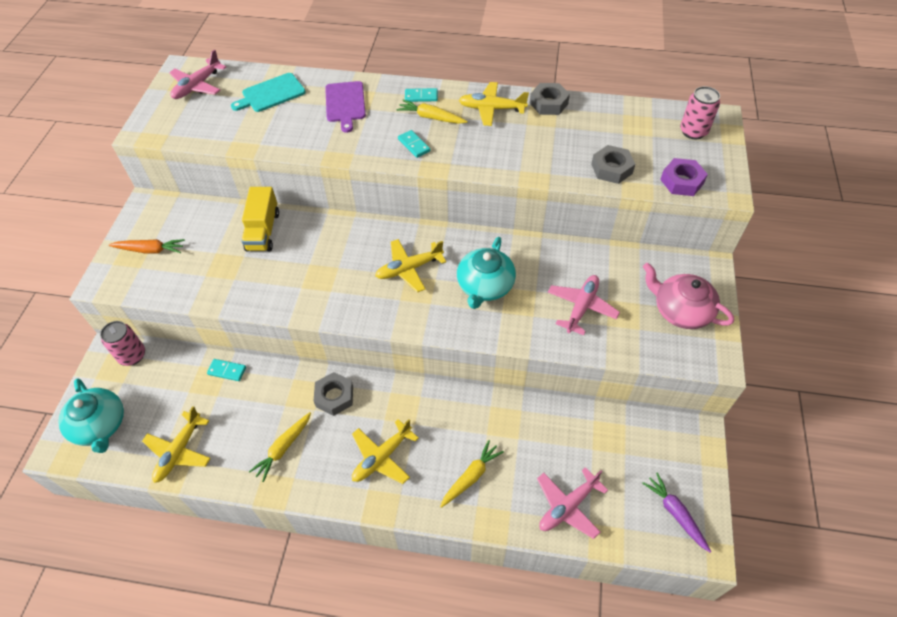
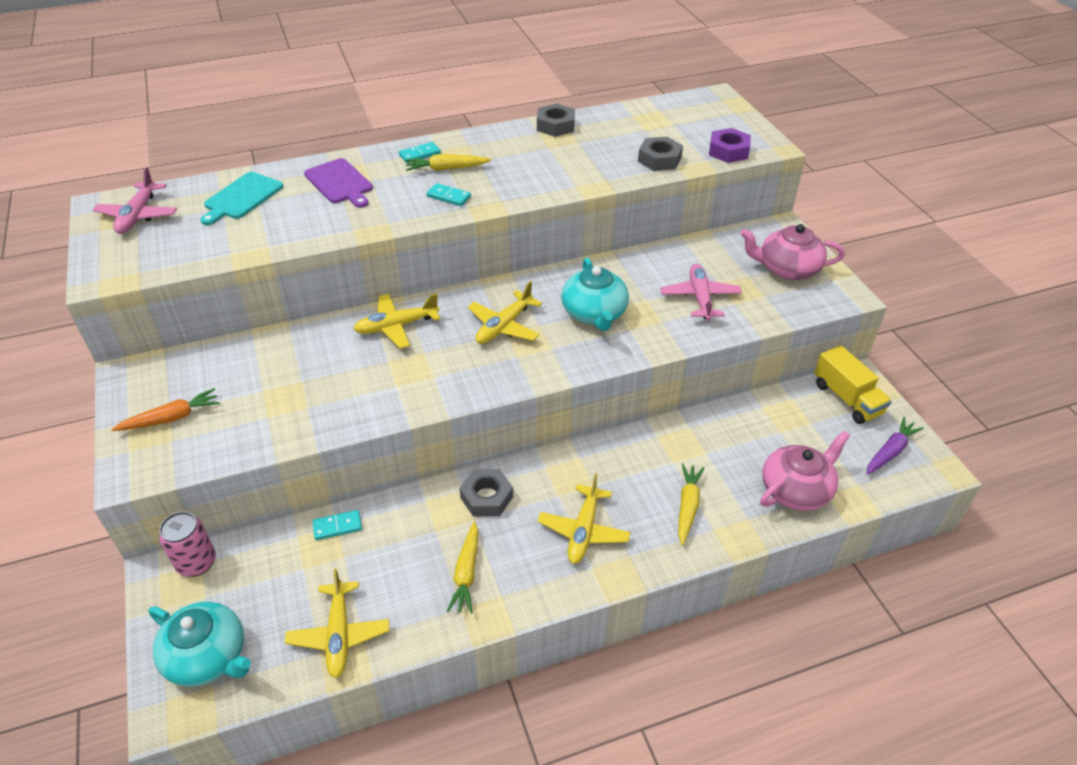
camera: 30 degrees left, 10 degrees down
yellow truck [241,187,279,251] -> yellow truck moved to [814,345,892,424]
yellow plane [459,82,529,126] -> yellow plane moved to [353,293,440,349]
pink plane [537,467,608,539] -> pink teapot [760,430,850,511]
purple carrot [642,473,711,552] -> purple carrot turned 105 degrees clockwise [866,417,924,475]
pink can [680,86,720,139] -> none

